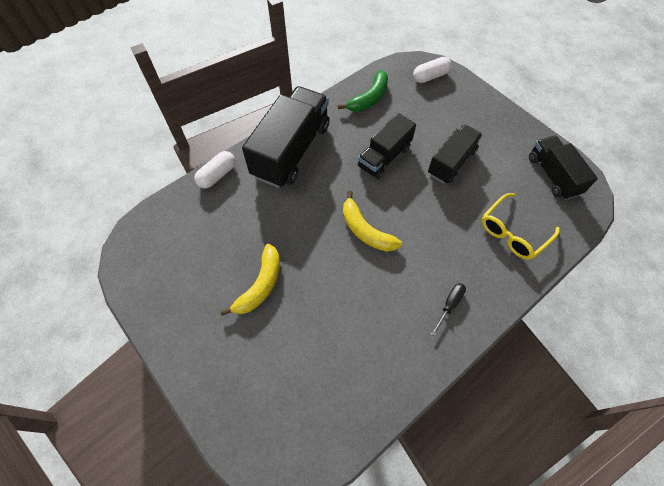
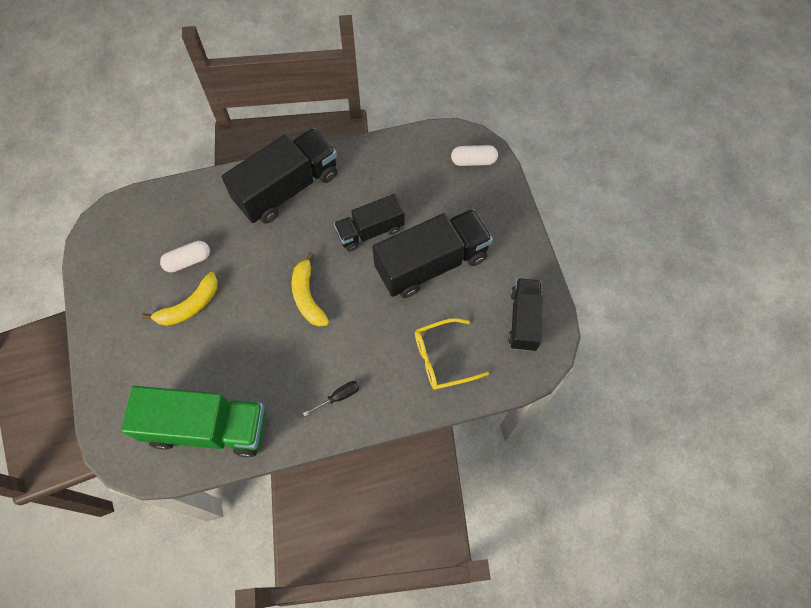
camera: 25 degrees right, 5 degrees up
white capsule [194,151,235,188] -> white capsule moved to [160,241,210,272]
green banana [338,70,388,112] -> none
black truck [428,124,483,184] -> black truck [373,209,493,298], size x1.64
none -> green truck [121,386,266,457]

